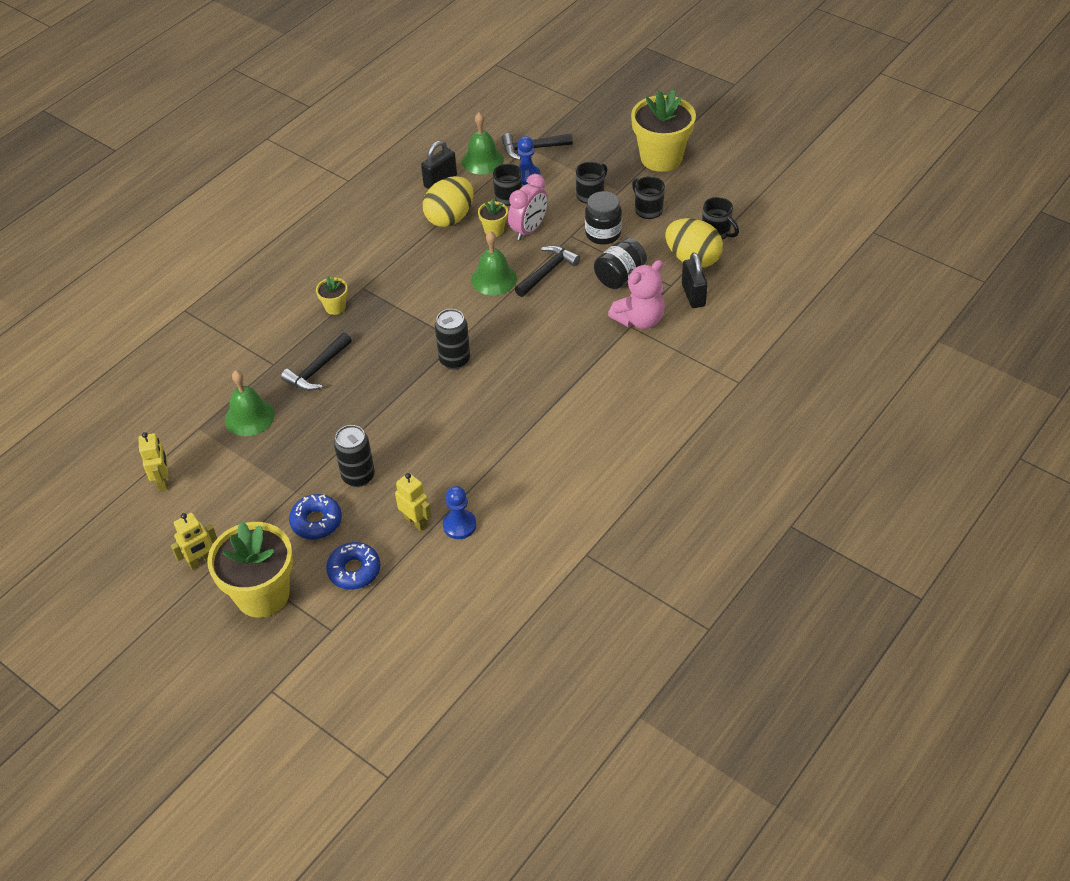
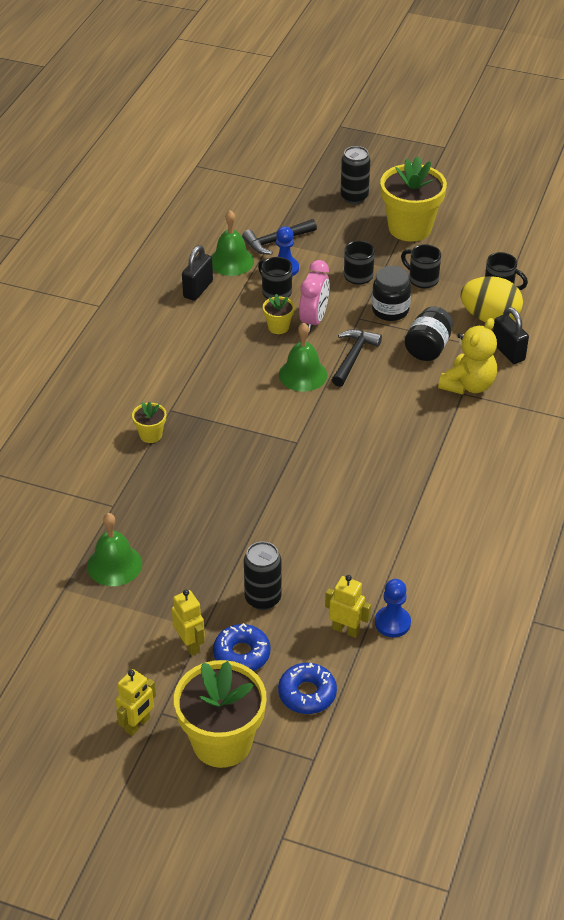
camera: 20 degrees left, 5 degrees down
yellow robot [138,432,168,491] -> yellow robot moved to [172,590,205,656]
black hammer [281,333,352,391] -> none
yellow egg [423,176,474,227] -> none
black can [435,309,470,370] -> black can moved to [341,146,370,204]
pink teddy bear [608,260,665,329] -> yellow teddy bear [438,318,497,395]

